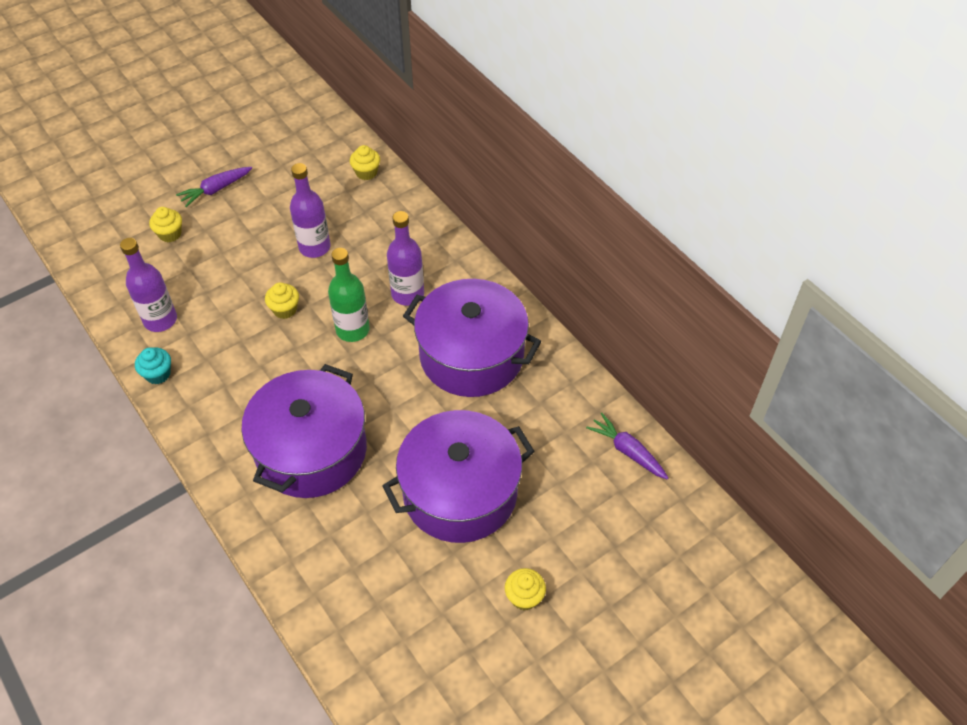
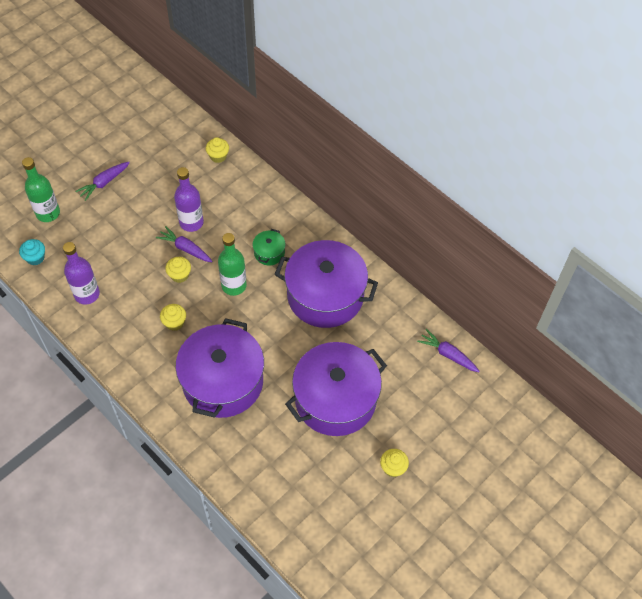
camera: 10 degrees left, 5 degrees up
turquoise cupcake [135,347,171,384] -> turquoise cupcake moved to [19,239,45,265]
yellow cupcake [149,207,182,242] -> yellow cupcake moved to [160,304,186,331]
purple bottle [387,211,424,306] -> green pot [252,229,286,265]
none -> green bottle [22,157,60,222]
none -> purple carrot [156,226,213,262]

